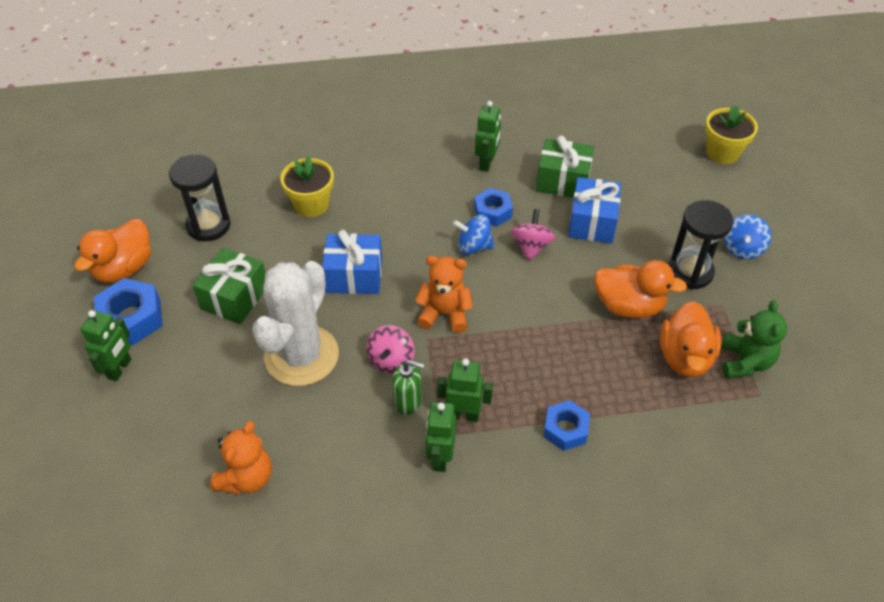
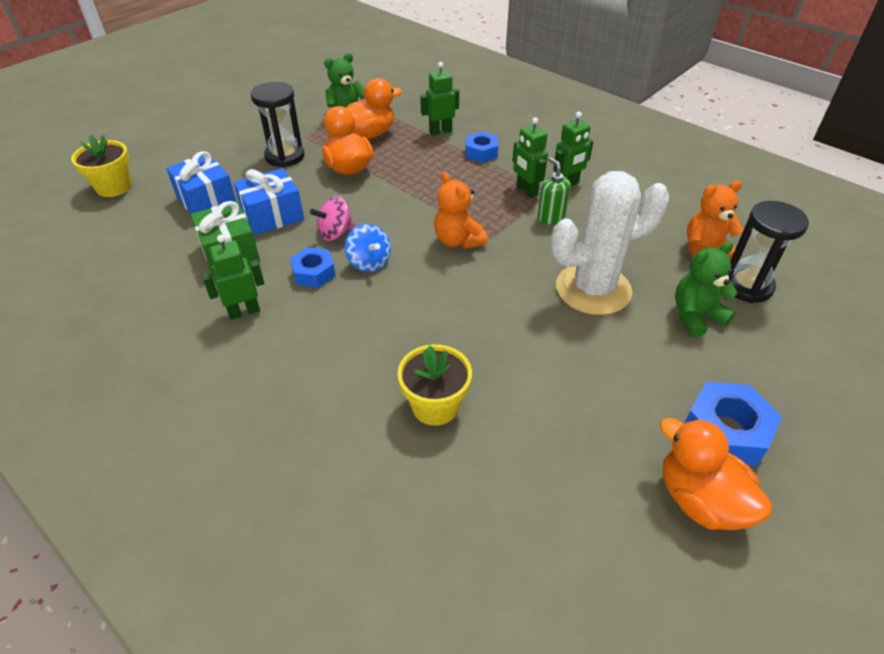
camera: 130 degrees left, 5 degrees down
orange duck [74,219,151,283] -> orange duck turned 120 degrees counterclockwise [660,418,772,530]
green robot [81,310,131,381] -> green robot moved to [420,62,459,136]
black hourglass [169,154,231,241] -> black hourglass moved to [728,201,809,303]
green gift [193,248,265,324] -> none
blue gift [322,230,382,294] -> blue gift moved to [166,151,236,214]
pink spinning top [366,325,415,374] -> none
blue spinning top [724,214,771,259] -> none
none -> green teddy bear [675,242,738,338]

